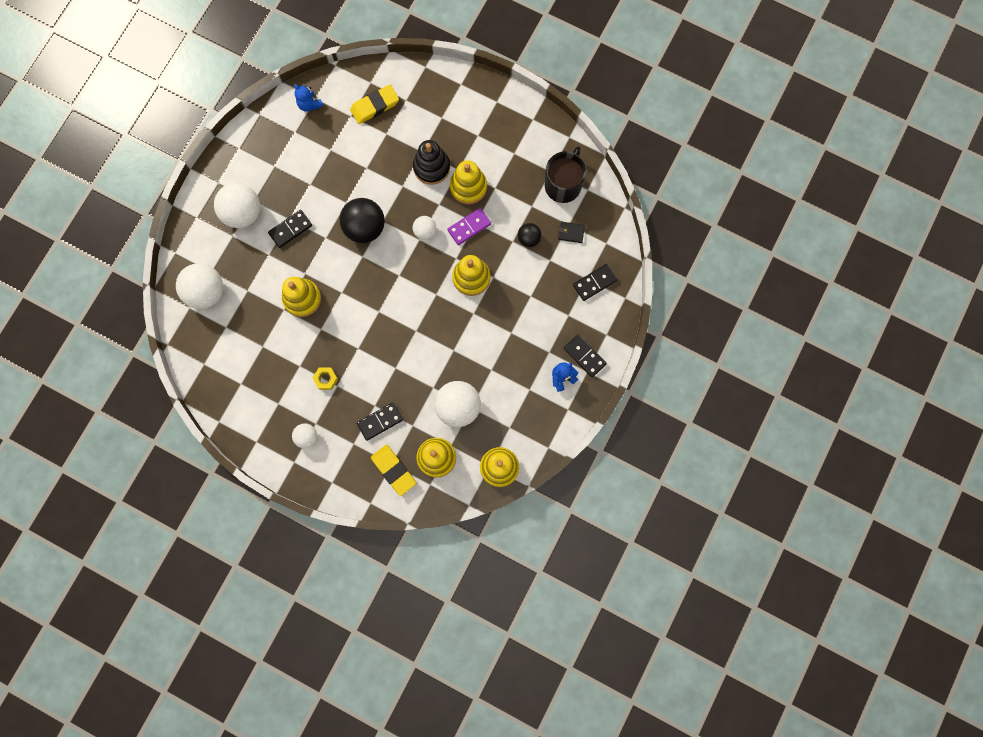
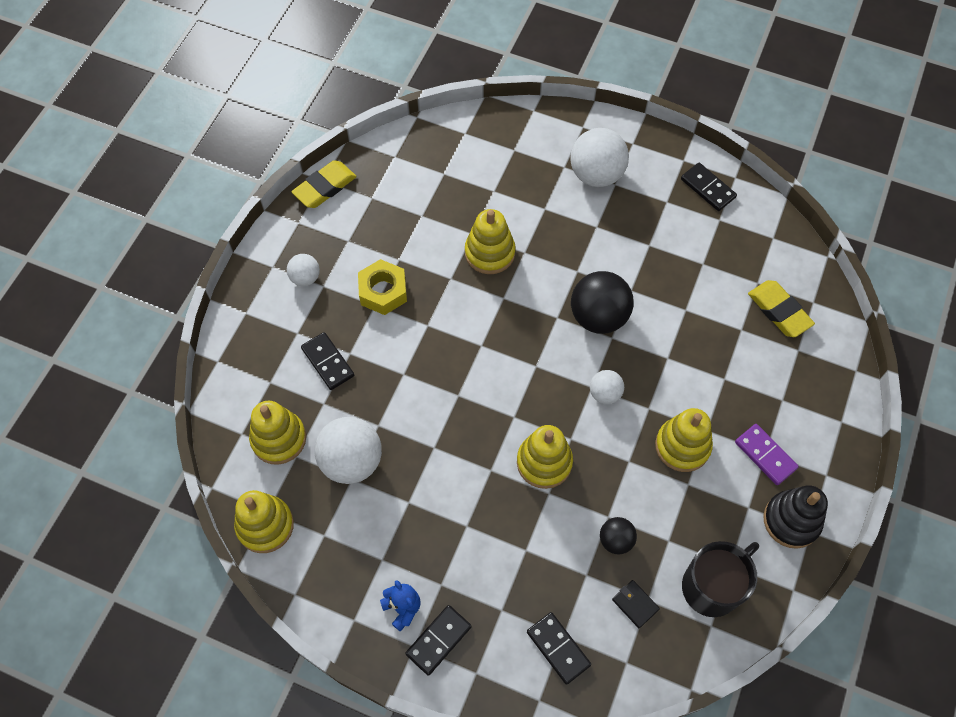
camera: 85 degrees right, 15 degrees down
white ball [176,263,223,309] -> none
black domino [268,210,312,248] -> black domino moved to [681,163,737,211]
blue teddy bear [294,84,324,112] -> none
yellow nut [313,367,338,390] -> yellow nut [358,259,407,315], size x1.64
yellow eraser [371,445,416,496] -> yellow eraser moved to [291,160,357,208]
black stacking toy [413,140,450,185] -> black stacking toy moved to [764,485,828,549]
purple domino [447,208,491,245] -> purple domino moved to [735,424,799,485]
black mug [545,146,587,203] -> black mug turned 60 degrees counterclockwise [682,541,759,617]
black wallet [558,221,585,243] -> black wallet turned 45 degrees counterclockwise [612,580,660,628]

